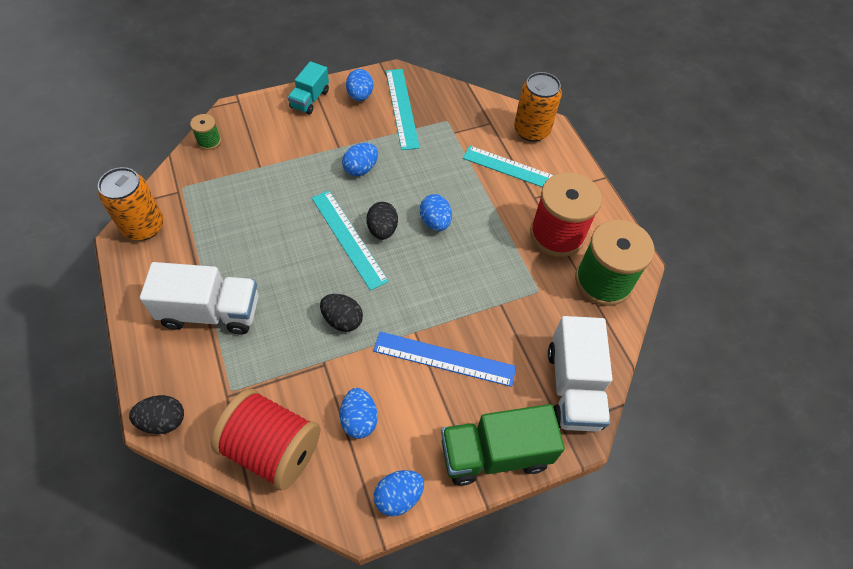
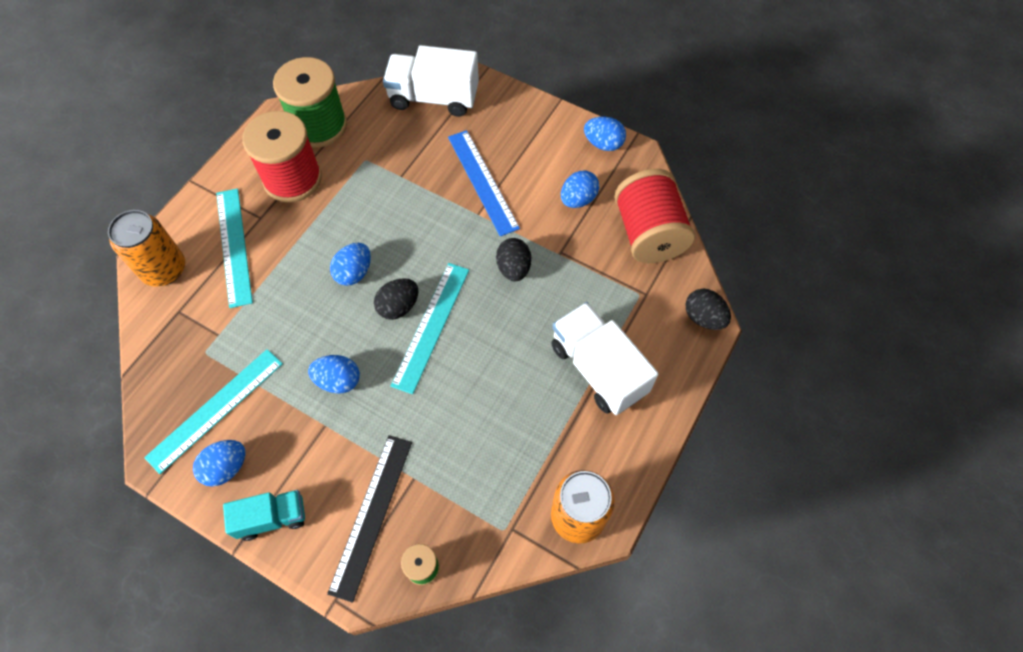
camera: 125 degrees left, 5 degrees up
green truck [441,404,565,486] -> none
white truck [548,316,612,432] -> white truck turned 135 degrees counterclockwise [383,45,479,117]
none -> black ruler [327,435,412,603]

